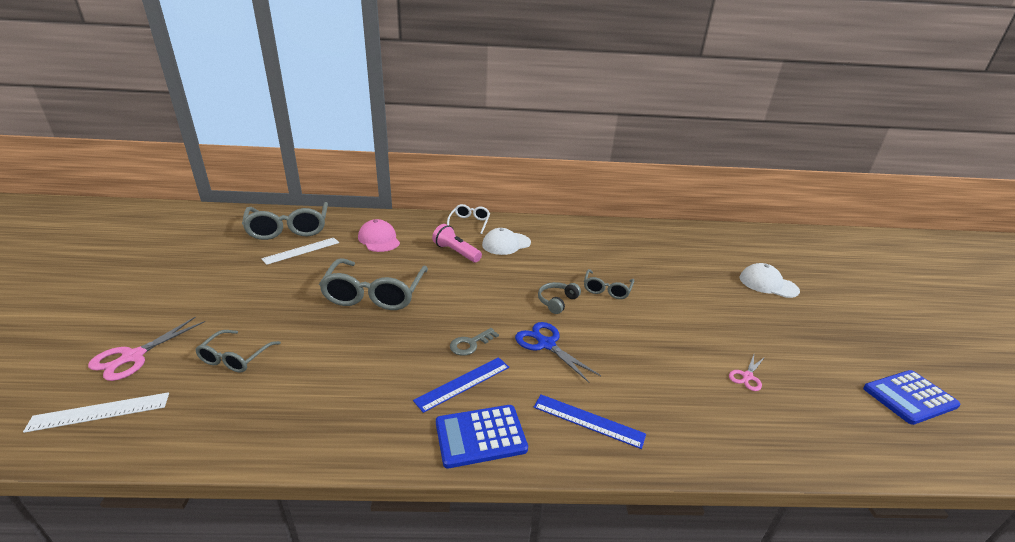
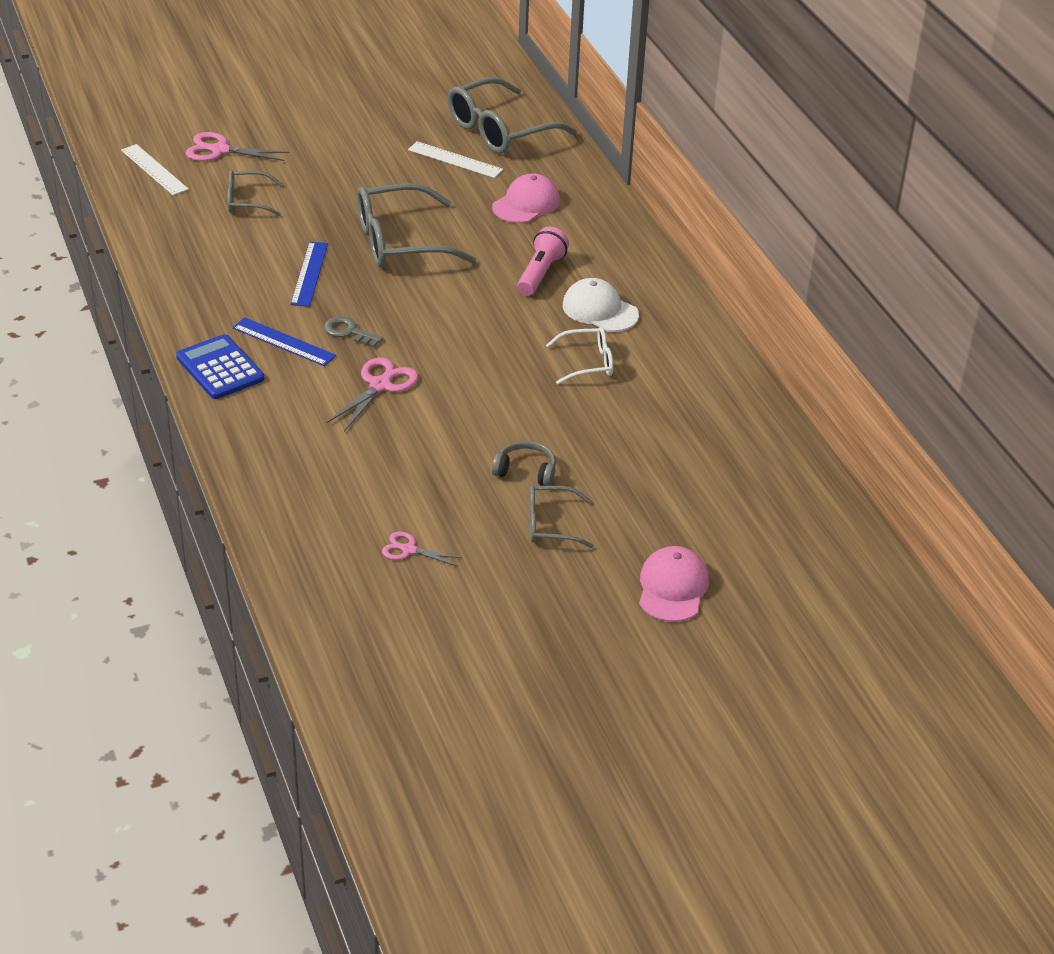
camera: 70 degrees right, 10 degrees up
white glasses [447,204,490,234] -> white glasses moved to [546,327,613,384]
blue scissors [515,322,601,383] -> pink scissors [327,357,418,431]
blue ruler [534,395,646,449] -> blue ruler moved to [290,242,328,307]
grey headphones [538,282,581,314] -> grey headphones moved to [492,441,556,486]
grey glasses [584,269,634,299] -> grey glasses moved to [529,486,594,548]
white cap [740,263,800,298] -> pink cap [639,546,709,622]
blue calculator [863,370,961,425] -> none

